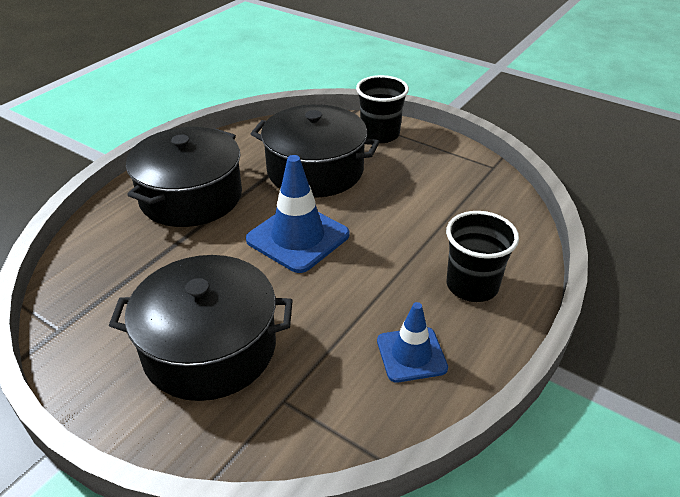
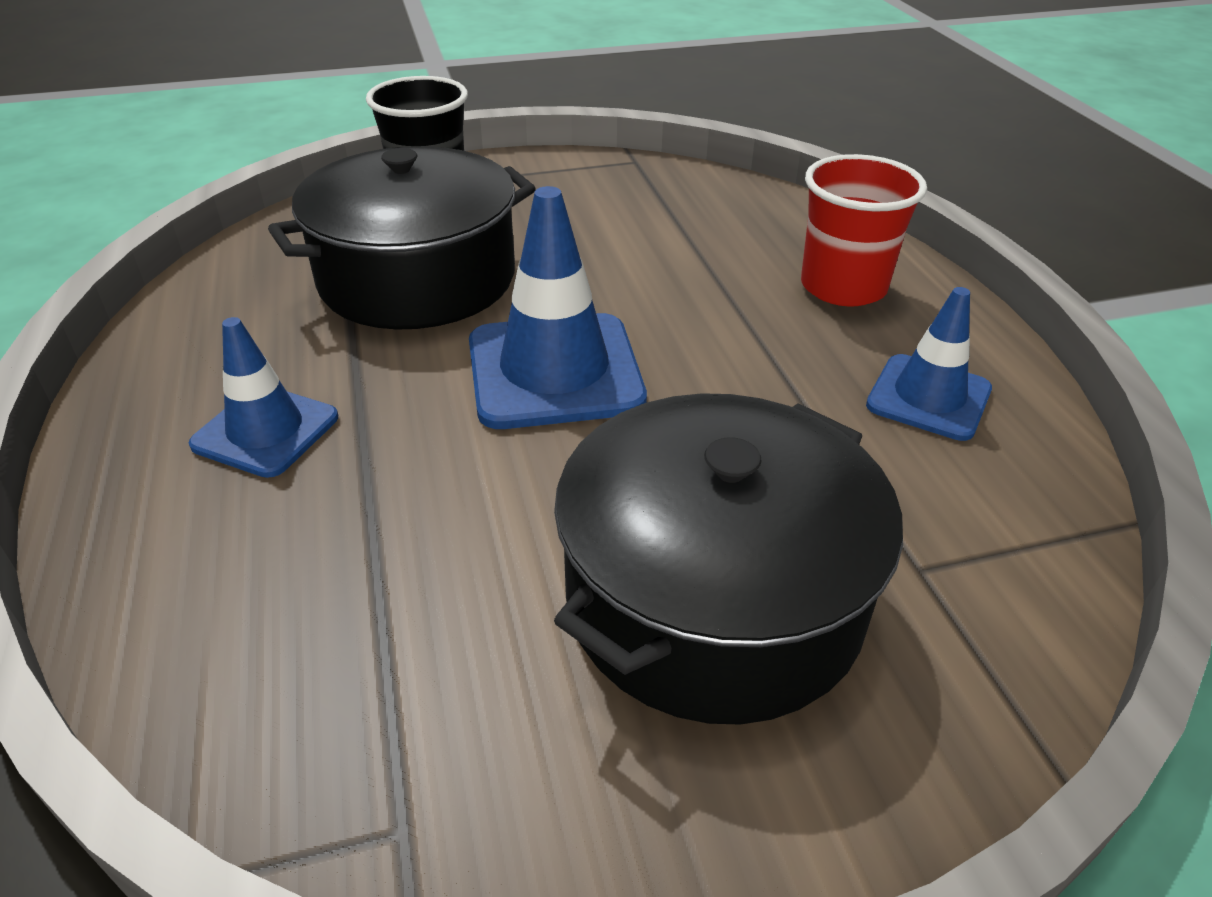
camera: 50 degrees left, 0 degrees up
black pot [126,127,242,227] -> blue traffic cone [189,317,338,478]
black cup [446,211,519,302] -> red cup [801,154,927,306]

